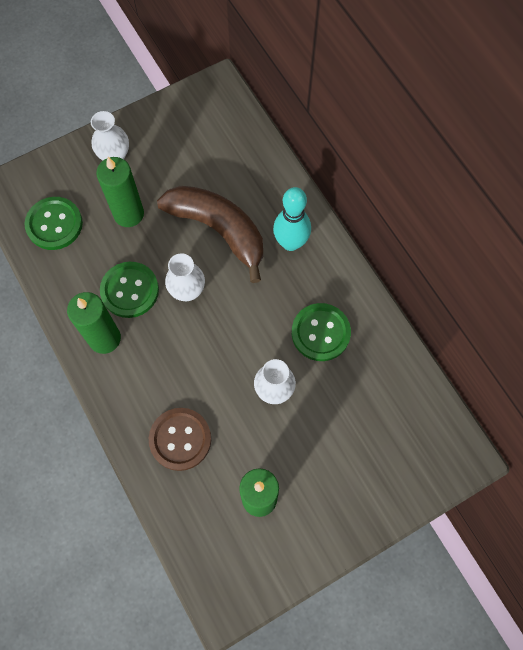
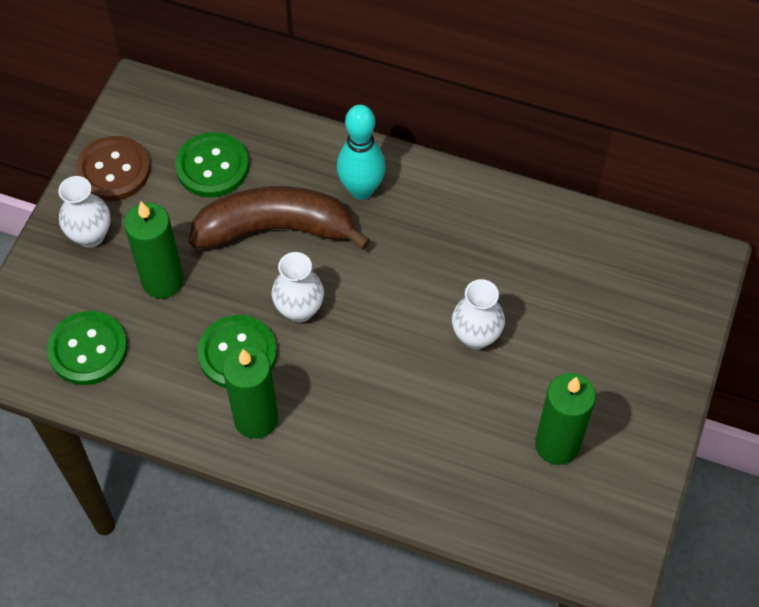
camera: 40 degrees left, 10 degrees down
brown button [149,408,211,471] -> brown button moved to [76,136,150,201]
green button [292,303,351,361] -> green button moved to [175,132,249,197]

